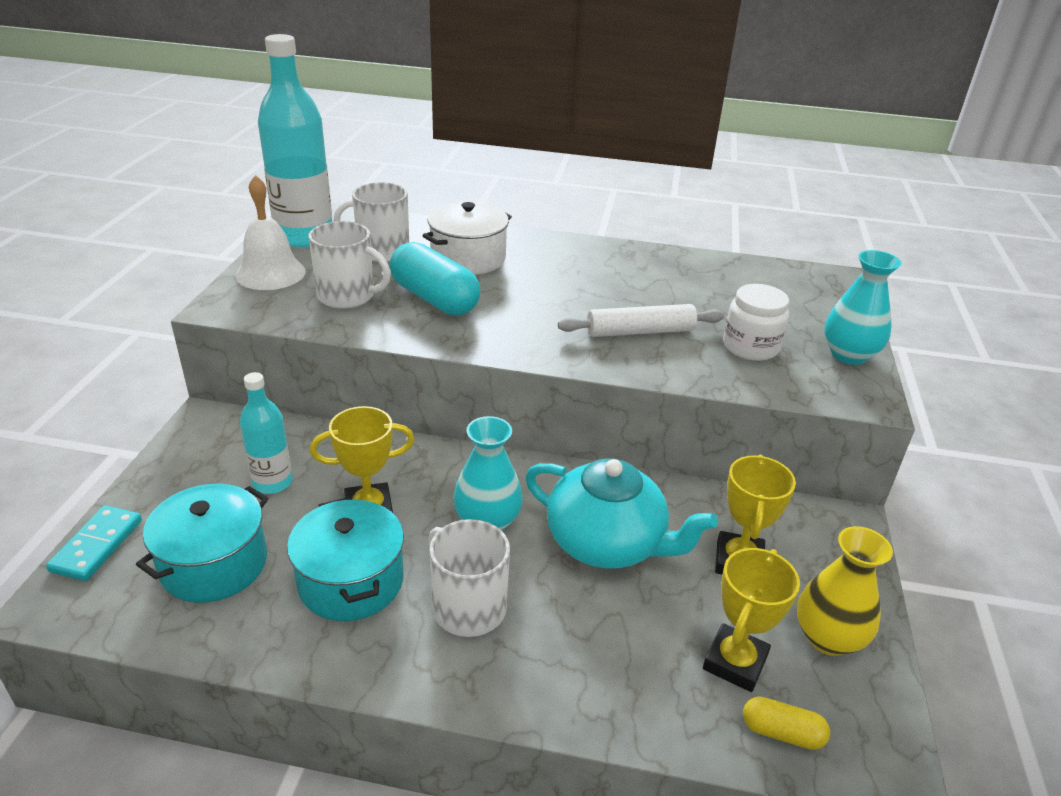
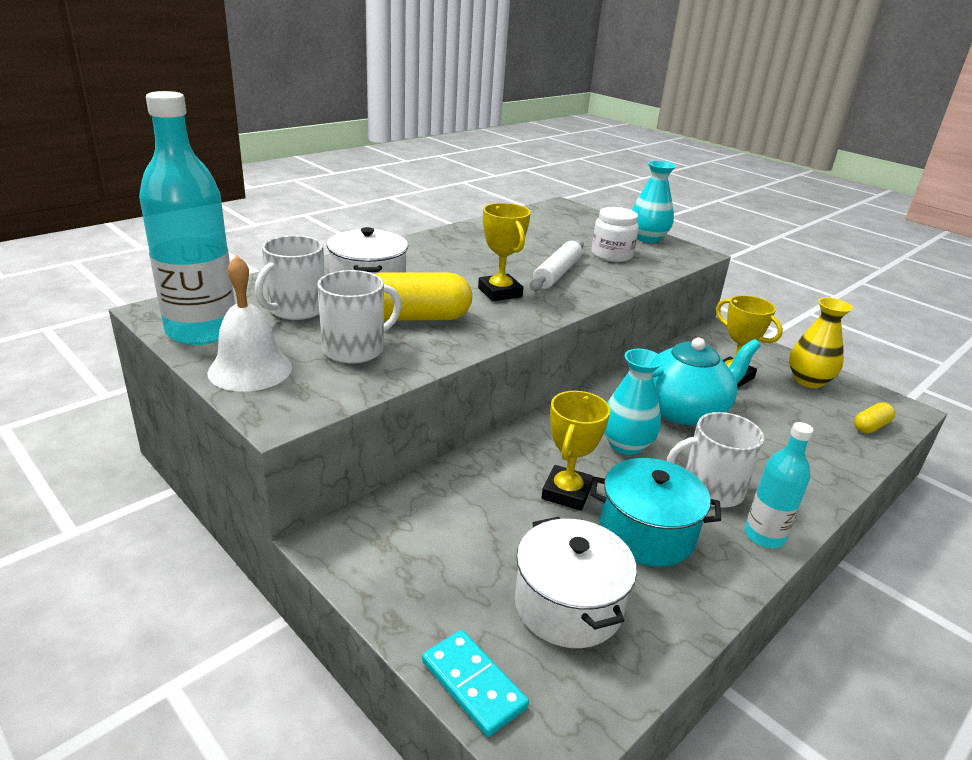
camera: 55 degrees left, 5 degrees down
turquoise pot [136,484,269,603] -> white pot [515,517,637,648]
turquoise bottle [240,372,293,494] -> turquoise bottle moved to [745,422,813,548]
turquoise capsule [390,242,481,316] -> yellow capsule [375,272,472,321]
yellow trophy [703,548,800,692] -> yellow trophy moved to [478,203,531,301]

